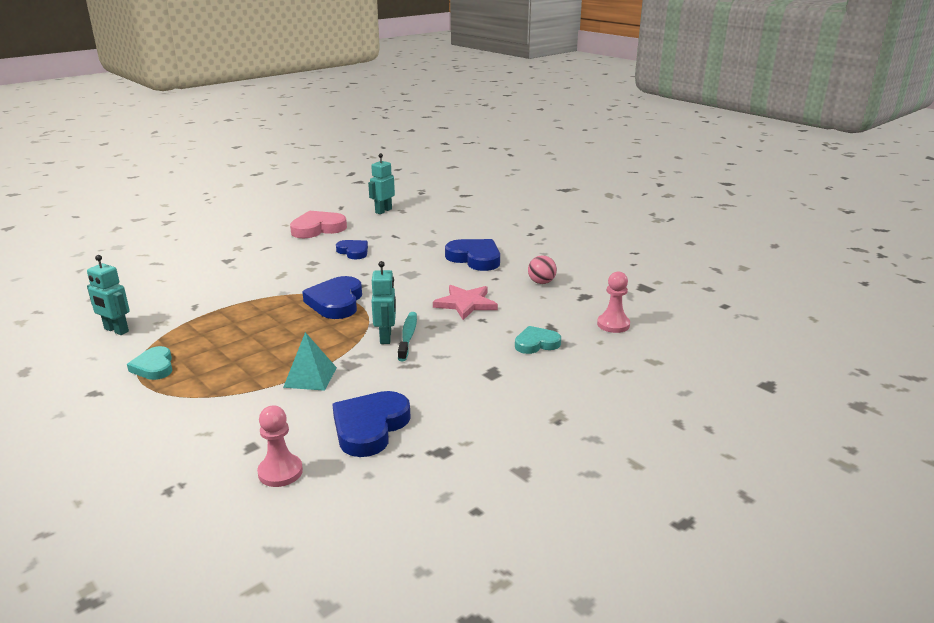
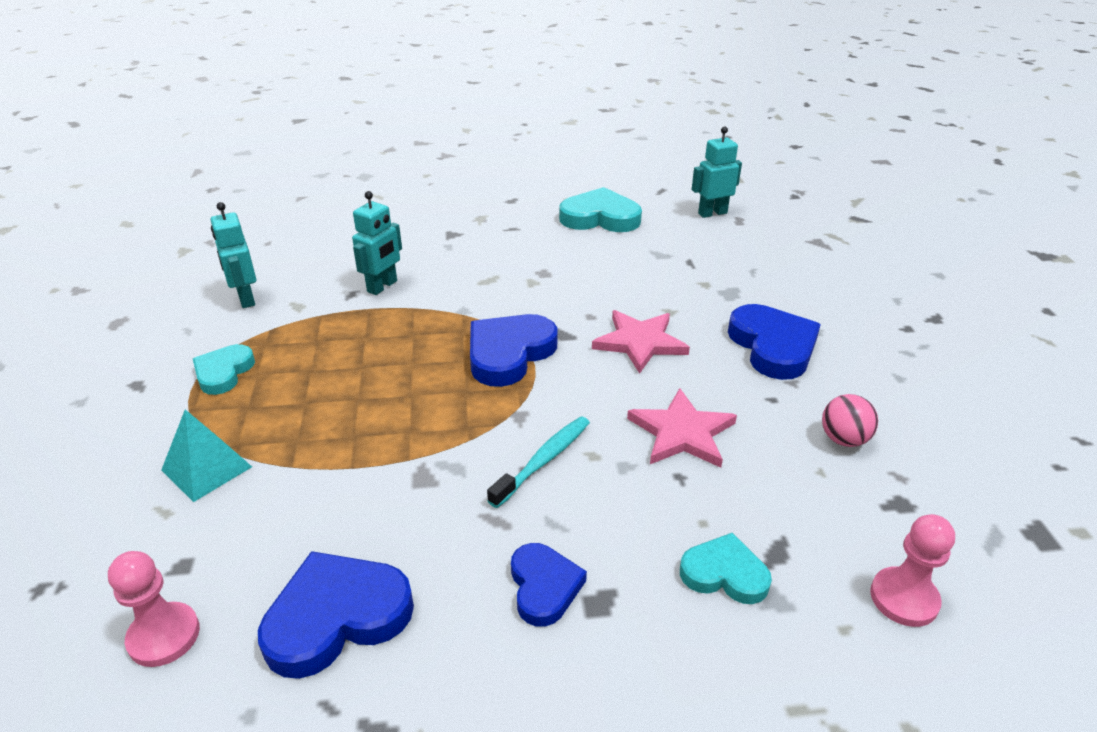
camera: 35 degrees right, 10 degrees up
turquoise pyramid [283,332,337,391] -> turquoise pyramid moved to [161,409,252,502]
pink heart [290,210,347,238] -> turquoise heart [559,187,642,232]
blue heart [336,240,368,259] -> blue heart moved to [511,543,587,627]
turquoise robot [372,261,396,344] -> turquoise robot moved to [352,191,402,295]
none -> pink star [592,310,690,374]

